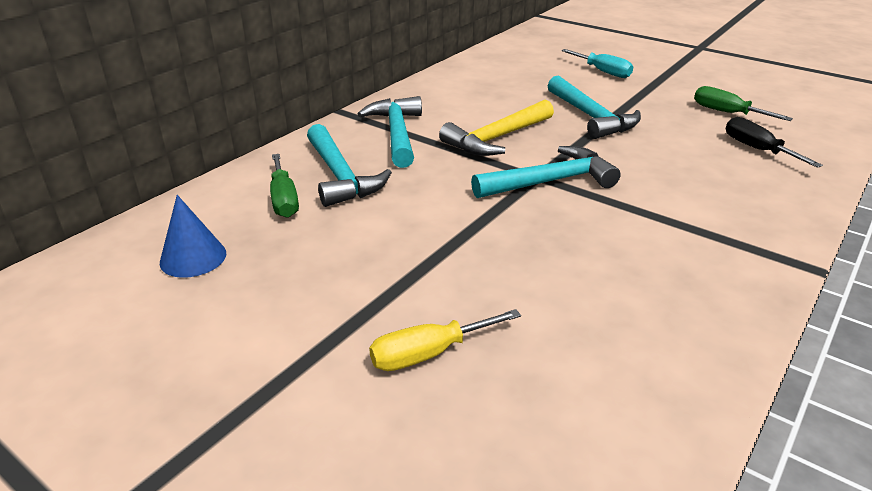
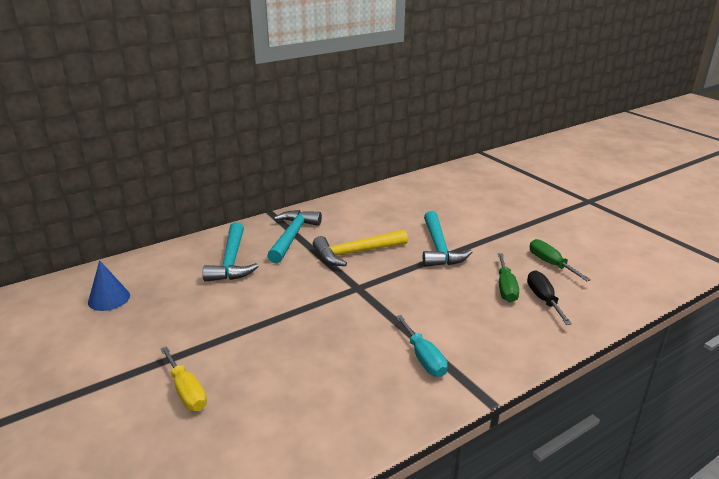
camera: 20 degrees right, 5 degrees down
green screwdriver [270,154,299,218] -> green screwdriver moved to [498,253,519,302]
yellow screwdriver [369,309,521,371] -> yellow screwdriver turned 120 degrees counterclockwise [161,346,207,411]
turquoise hammer [471,146,620,198] -> none
turquoise screwdriver [561,49,633,78] -> turquoise screwdriver moved to [396,315,448,377]

